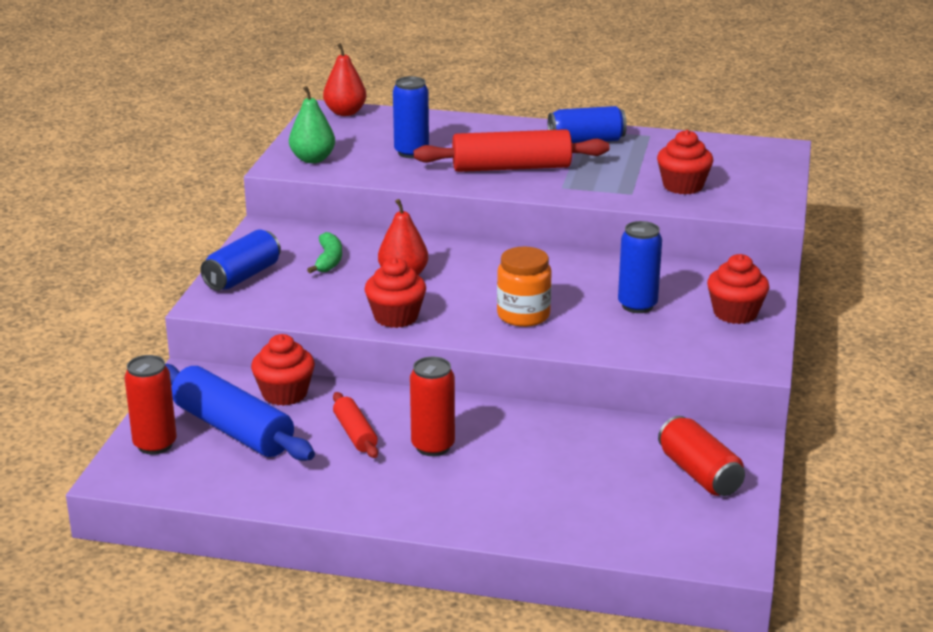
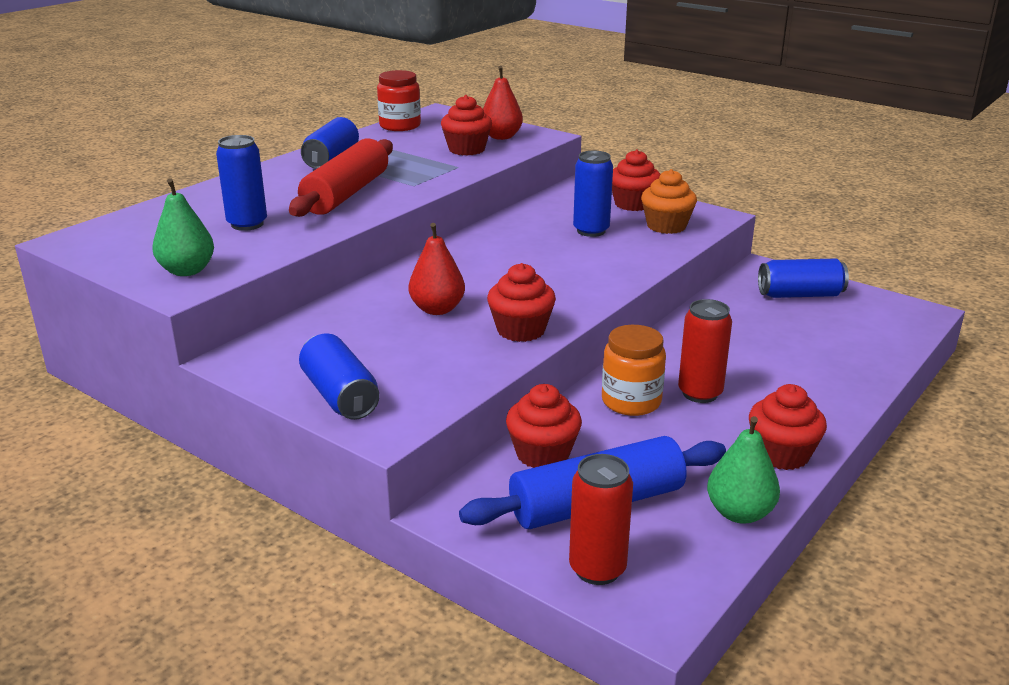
camera: 65 degrees left, 0 degrees up
green banana [307,232,342,273] -> none
red pear [323,43,367,116] -> red pear moved to [483,66,523,140]
red rolling pin [333,392,378,458] -> none
orange jar [497,246,552,327] -> orange jar moved to [602,325,666,416]
red can [658,416,745,496] -> blue can [758,259,849,298]
none -> red jar [377,70,421,131]
none -> orange cupcake [641,169,697,234]
none -> green pear [707,416,780,524]
none -> red cupcake [749,384,827,470]

